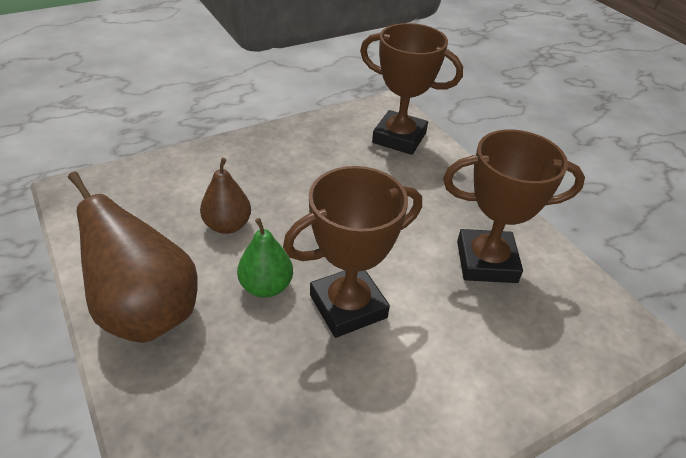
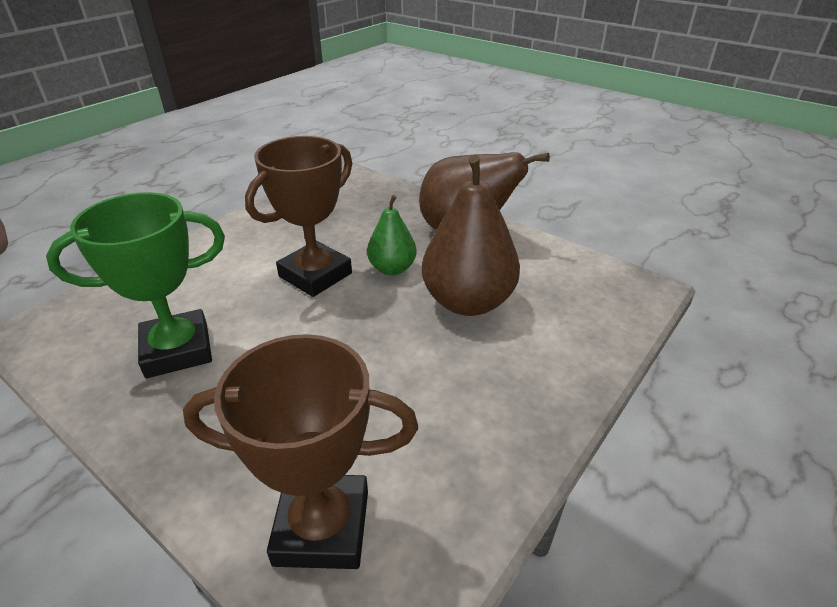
camera: 160 degrees right, 5 degrees down
brown pear [200,158,251,234] -> brown pear [422,155,520,316], size x1.78
brown trophy [443,130,585,283] -> green trophy [46,192,225,378]

